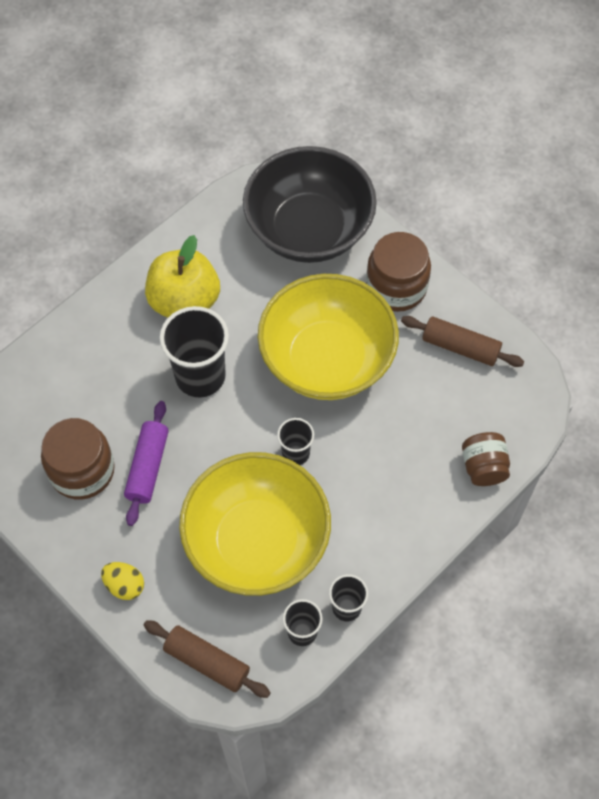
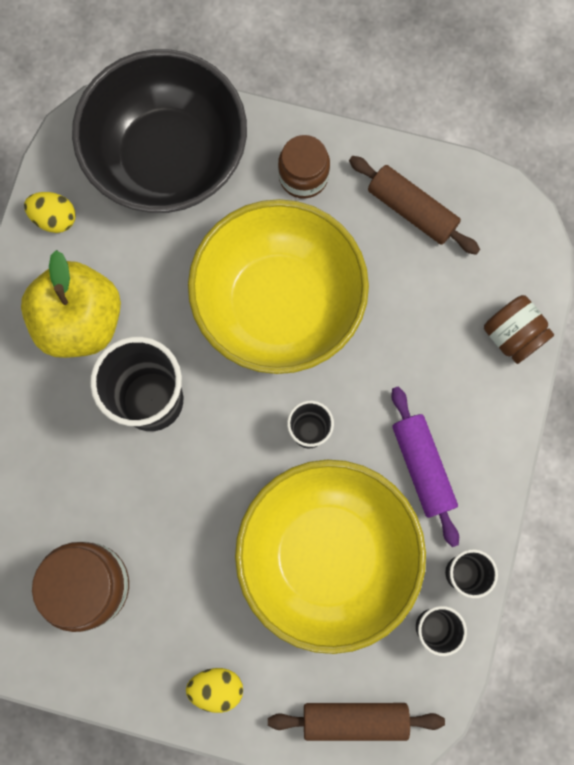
camera: 30 degrees left, 15 degrees up
purple rolling pin [124,401,169,526] -> purple rolling pin moved to [391,387,459,547]
brown jar [366,232,431,312] -> brown jar [278,135,330,199], size x0.65
brown rolling pin [401,316,524,367] -> brown rolling pin turned 45 degrees clockwise [349,156,480,255]
none -> yellow egg [24,192,76,233]

